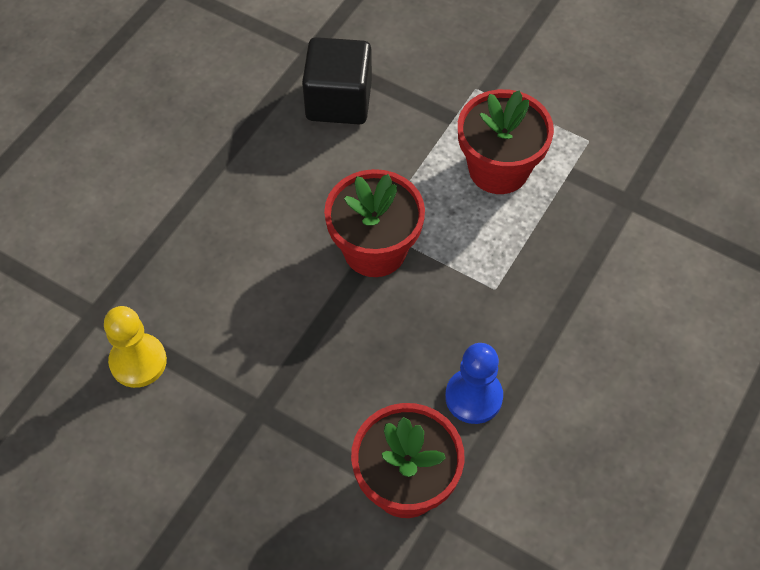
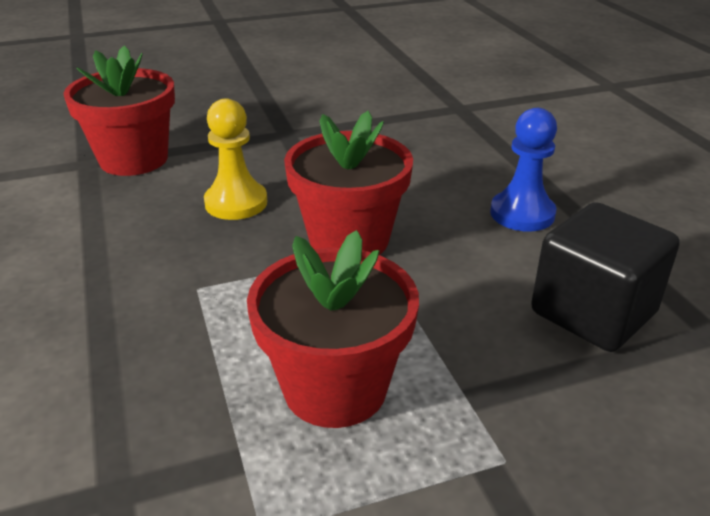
camera: 130 degrees right, 25 degrees down
yellow pawn [104,306,167,388] -> yellow pawn moved to [204,98,267,220]
blue pawn [445,343,503,424] -> blue pawn moved to [490,108,557,232]

